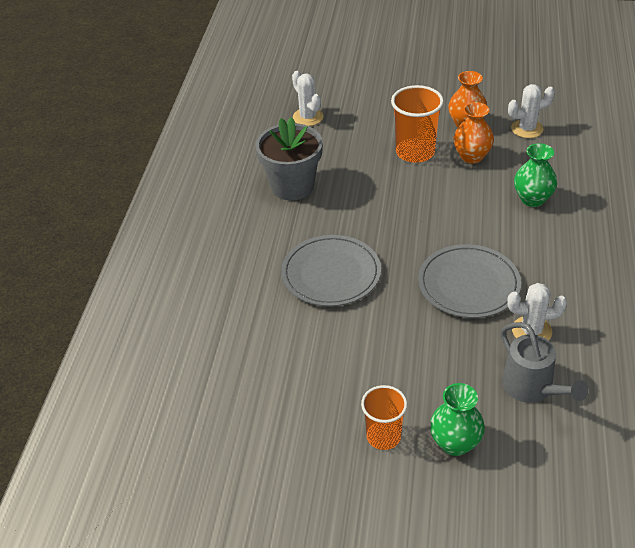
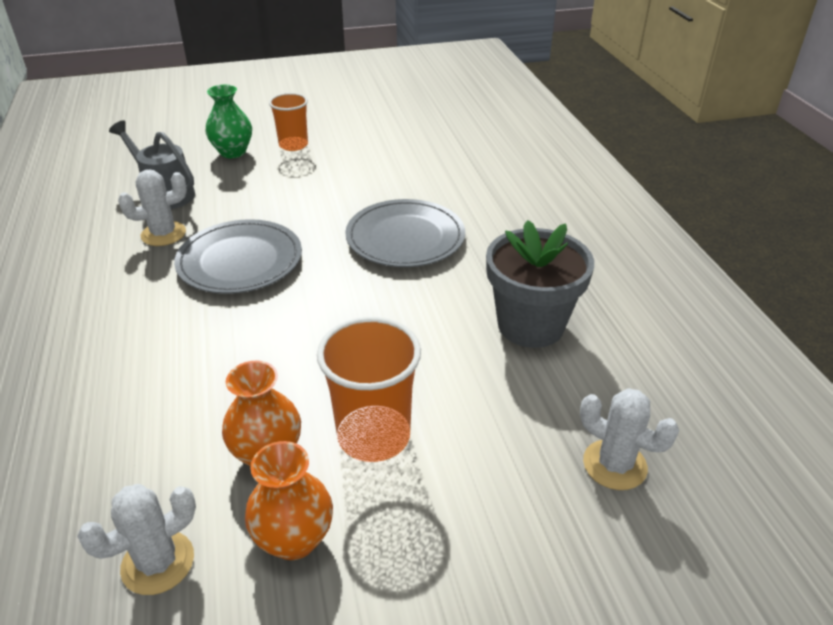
camera: 155 degrees right, 5 degrees down
green vase [514,143,557,207] -> none

